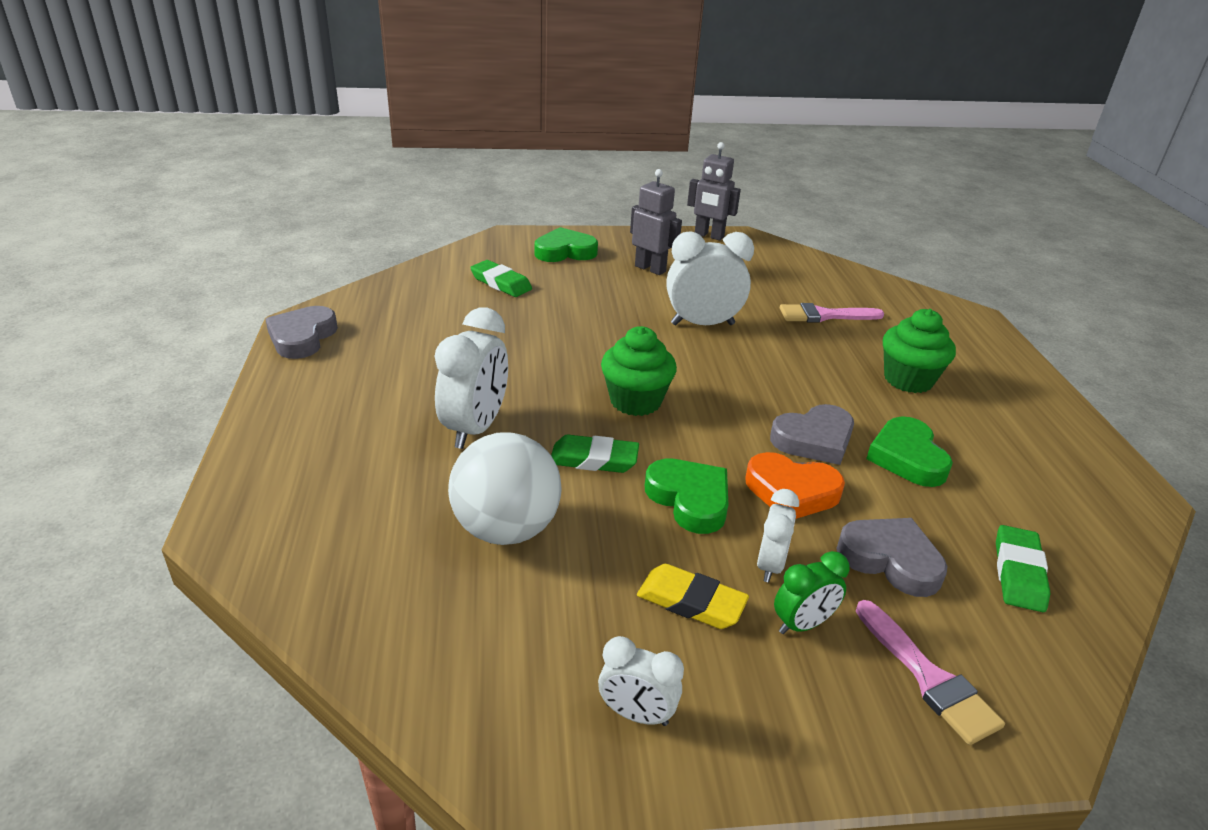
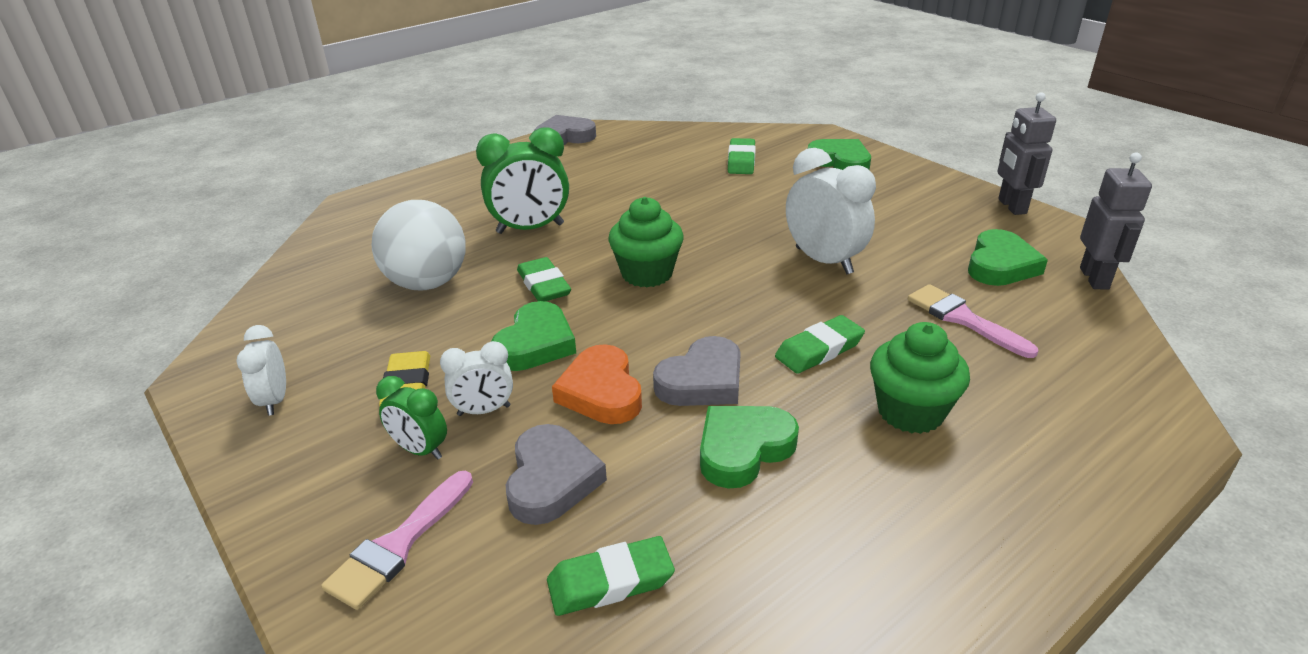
camera: 60 degrees right, 0 degrees up
white clock [434,307,508,449] -> green clock [476,127,569,234]
grey robot [630,169,682,275] -> grey robot moved to [1080,152,1152,290]
grey heart [770,404,854,465] -> grey heart turned 75 degrees counterclockwise [653,336,741,406]
none -> green eraser [775,315,865,374]
none -> green heart [968,229,1048,286]

